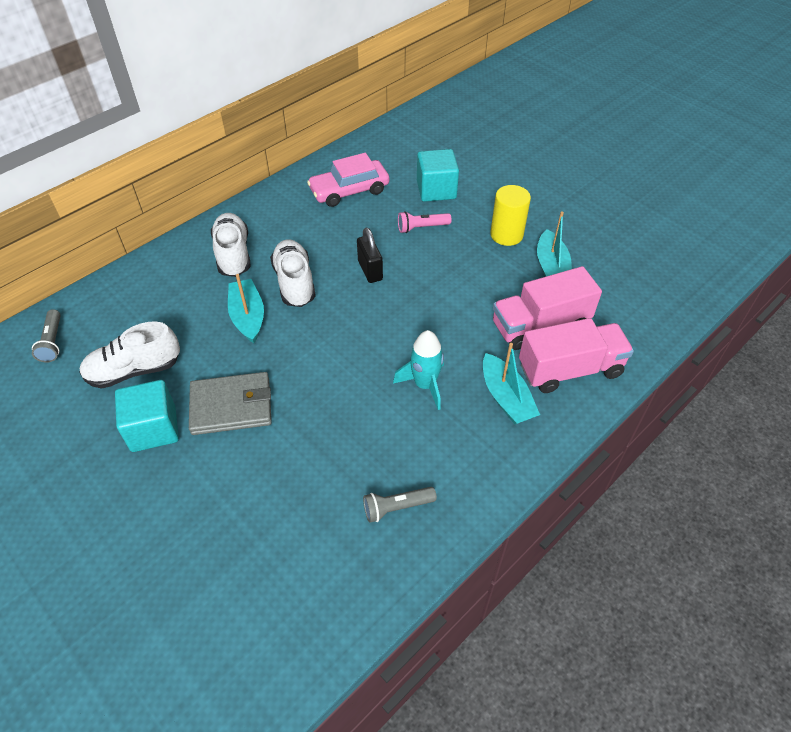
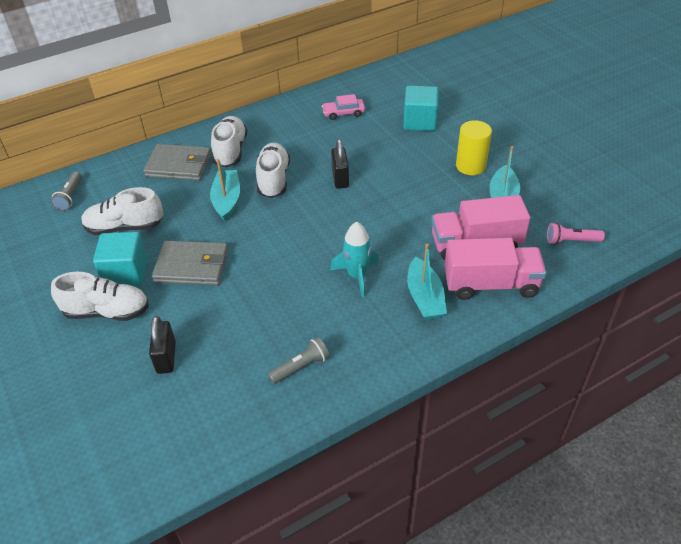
camera: 15 degrees right, 5 degrees down
pink car [307,153,389,207] -> pink car [322,94,365,120], size x0.61
grey flashlight [363,487,437,523] -> grey flashlight turned 150 degrees clockwise [268,337,330,384]
pink flashlight [398,211,452,233] -> pink flashlight moved to [547,223,605,244]
none -> white shoe [51,272,149,321]
none -> grey wallet [143,144,212,181]
none -> black padlock [149,316,176,374]

